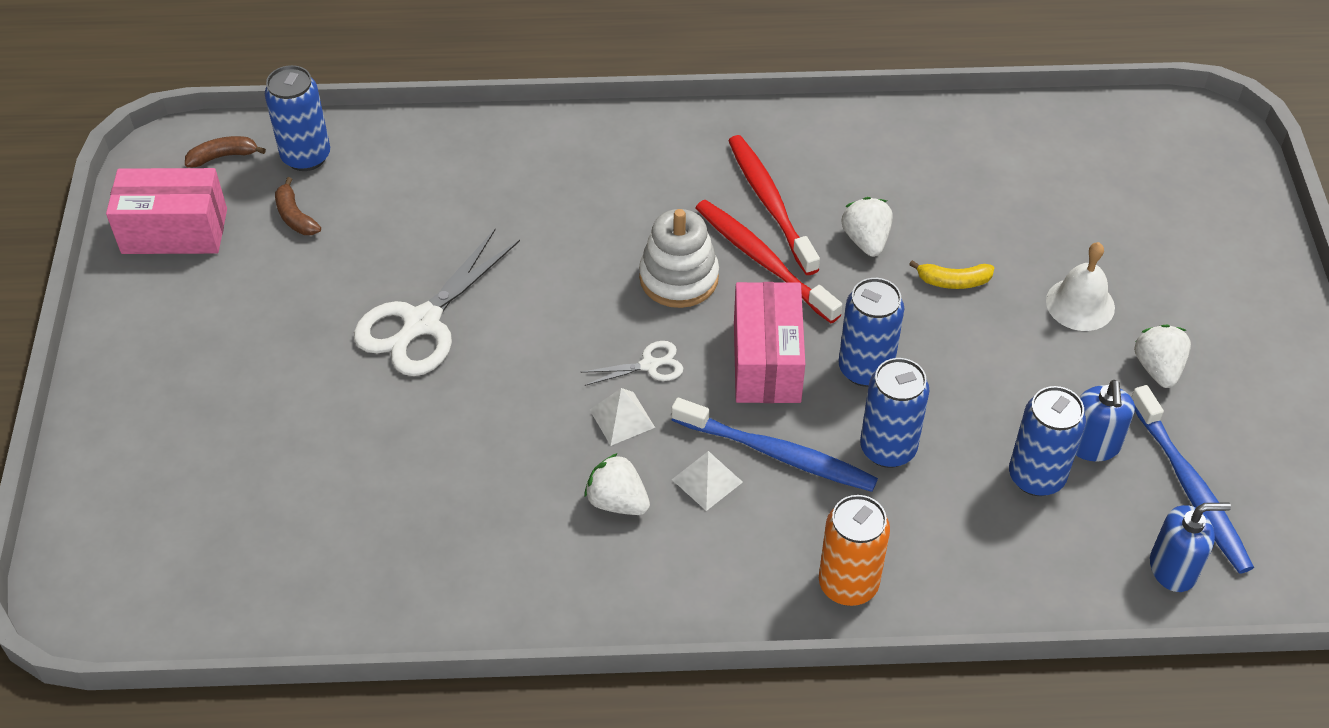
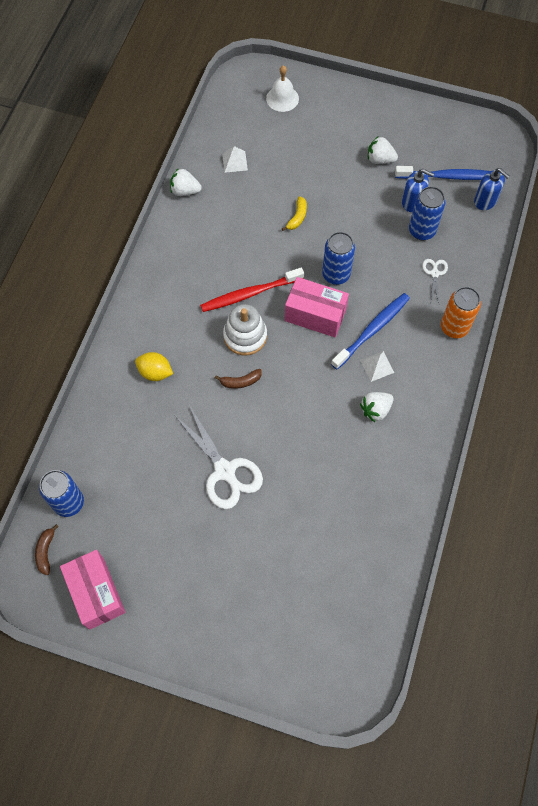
camera: 70 degrees left, 15 degrees up
pink box [106,168,227,254] -> pink box turned 45 degrees counterclockwise [60,550,126,630]
brown banana [275,177,321,235] -> brown banana moved to [215,369,262,389]
white scissors [580,341,683,386] -> white scissors moved to [422,259,448,303]
white pyramid [590,388,655,446] -> white pyramid moved to [222,146,248,173]
red toothbrush [728,135,820,275] -> none
white strawberry [842,197,892,257] -> white strawberry moved to [170,168,202,196]
blue can [860,358,929,468] -> none
white bell [1046,242,1115,331] -> white bell moved to [266,65,299,112]
blue soap dispenser [1150,502,1231,592] -> blue soap dispenser turned 120 degrees clockwise [474,168,510,210]
none -> yellow lemon [135,352,173,381]

